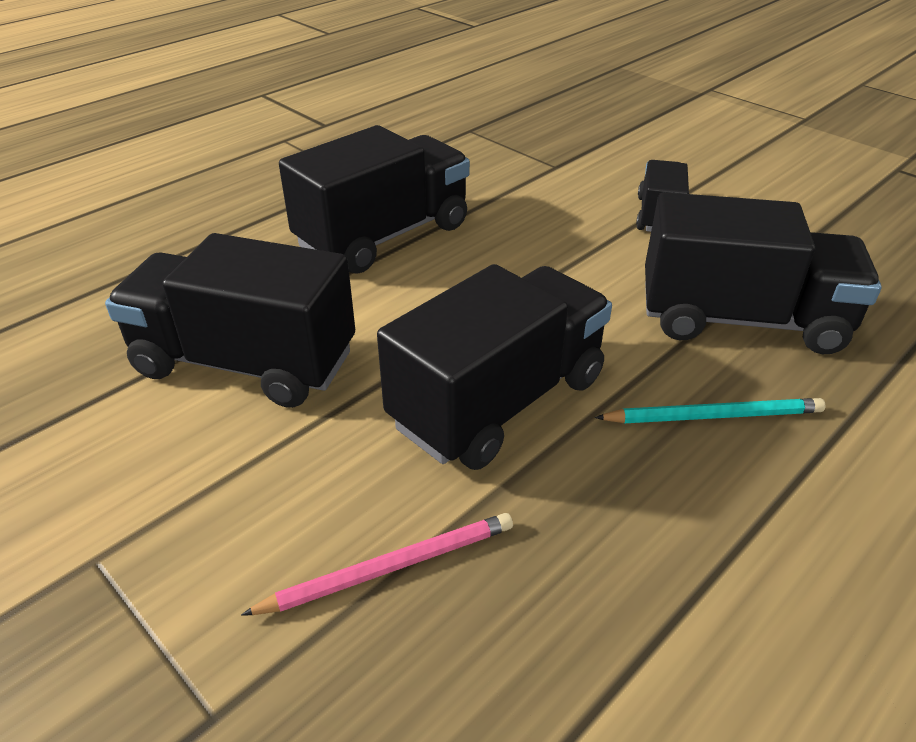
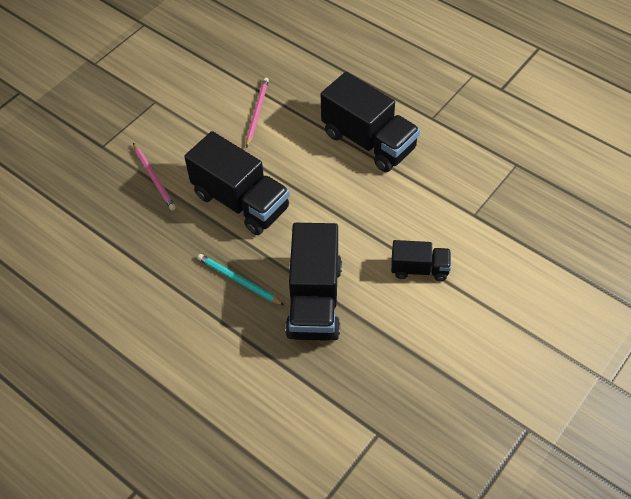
camera: 85 degrees right, 15 degrees up
black truck [105,233,355,408] -> pink pencil [246,78,269,148]
turquoise pencil [595,398,826,423] -> turquoise pencil turned 135 degrees clockwise [197,254,285,306]

